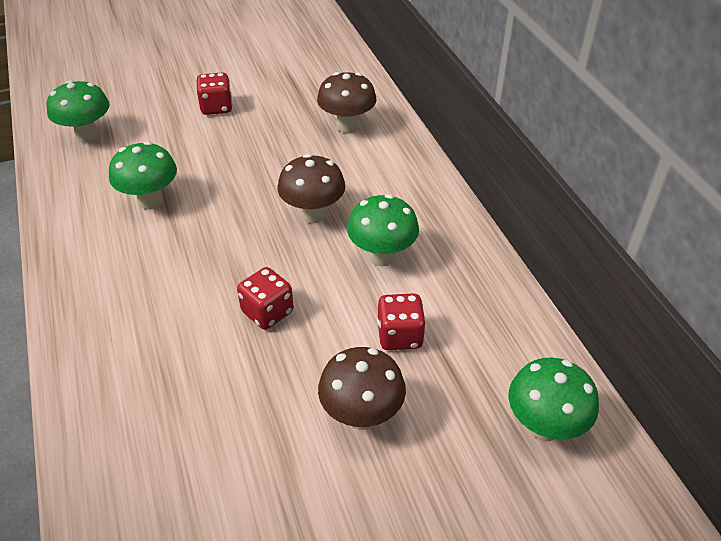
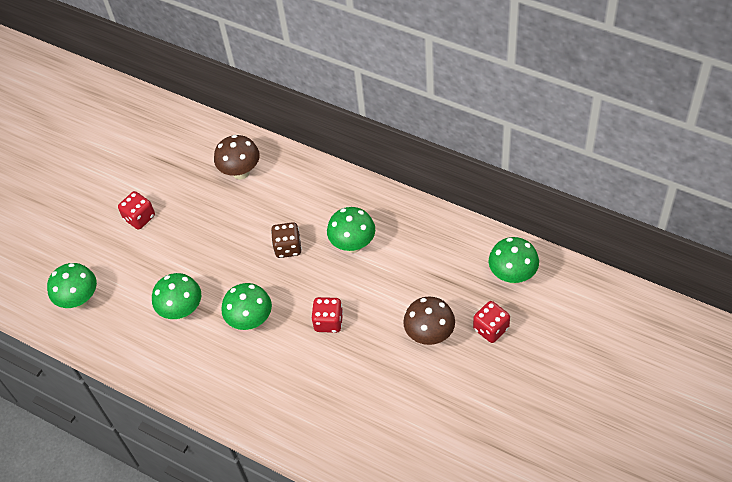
camera: 35 degrees left, 10 degrees up
brown mushroom [277,154,345,223] -> brown dice [271,222,302,258]
red dice [377,293,426,350] -> red dice moved to [473,301,510,343]
none -> green mushroom [221,283,272,330]

